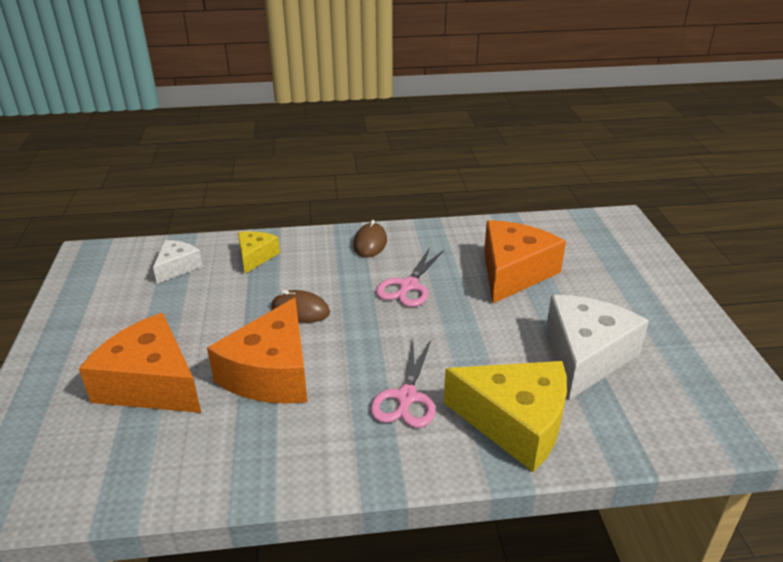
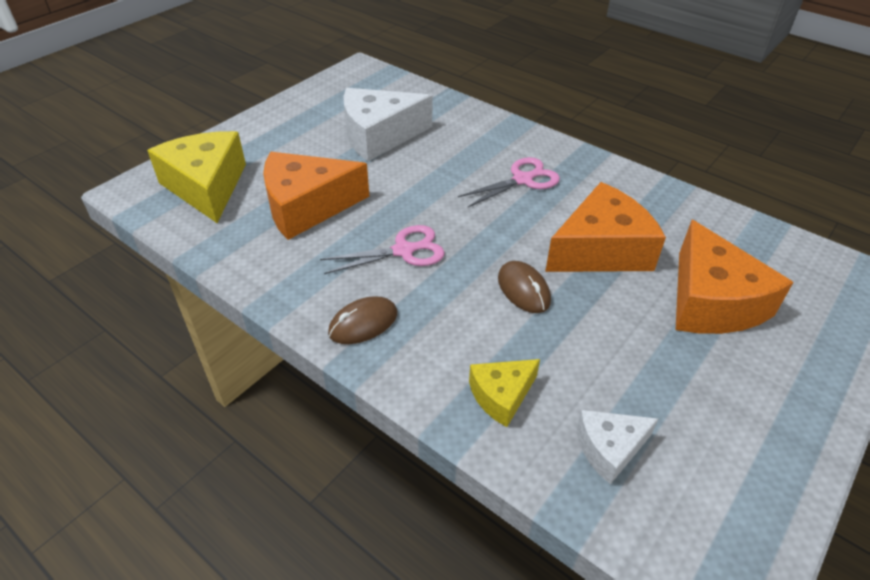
camera: 135 degrees left, 10 degrees up
yellow cheese [444,361,567,472] -> yellow cheese moved to [147,131,246,223]

